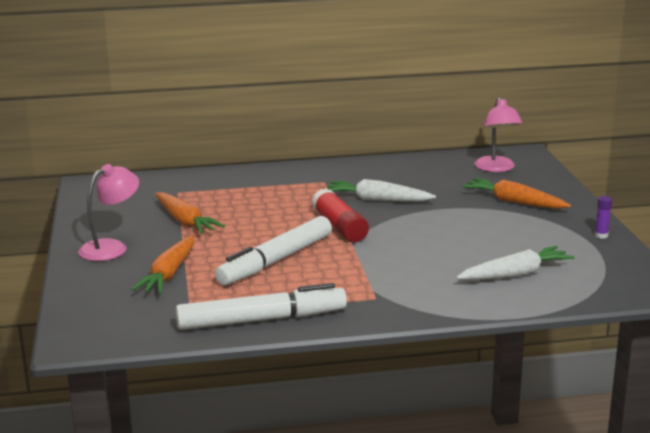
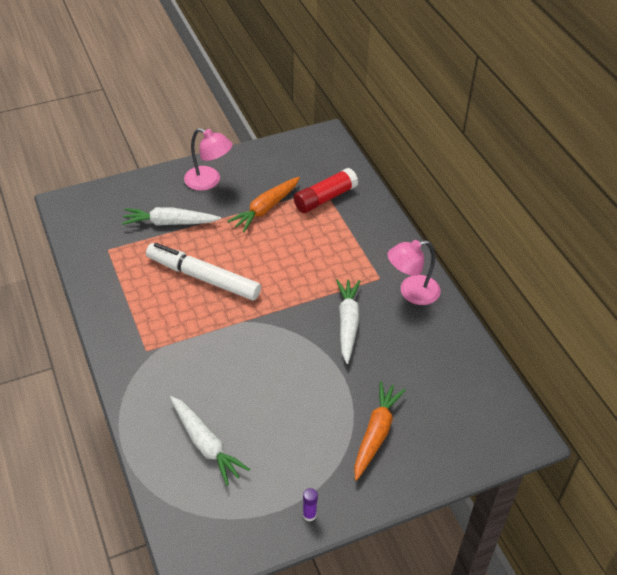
camera: 75 degrees right, 25 degrees up
orange carrot [131,235,194,294] -> white carrot [122,207,221,226]
white marker [176,283,347,330] -> none
red glue stick [312,189,369,242] -> red glue stick moved to [294,168,358,213]
pink lamp [474,97,523,172] -> pink lamp moved to [388,240,441,305]

